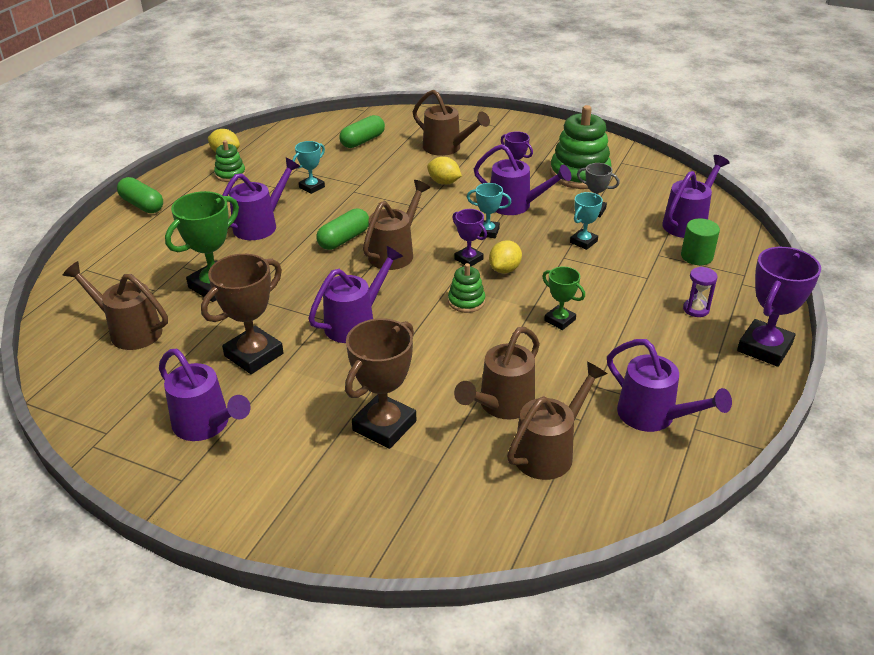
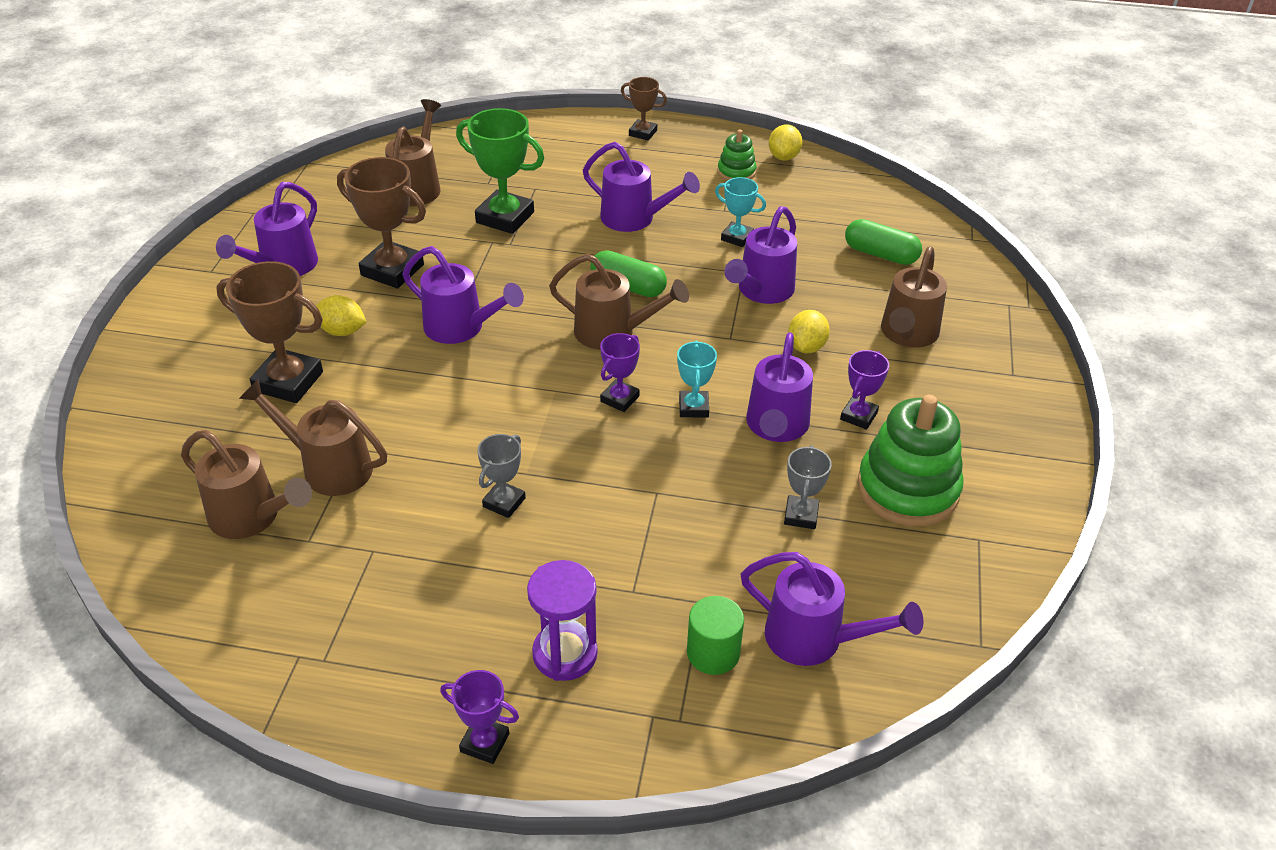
camera: 75 degrees right, 5 degrees up
green capsule [117,177,163,213] -> brown trophy [621,77,667,141]
green stacking toy [448,263,485,313] -> none
yellow lemon [489,240,522,273] -> yellow lemon moved to [316,295,367,336]
green trophy [542,267,585,330] -> grey trophy [477,434,526,518]
turquoise trophy [570,192,603,250] -> none
purple watering can [607,339,732,432] -> purple watering can moved to [725,206,797,304]
purple hourglass [683,267,718,317] -> purple hourglass [527,560,598,681], size x1.61
purple trophy [737,247,821,367] -> purple trophy [440,670,519,764], size x0.56

